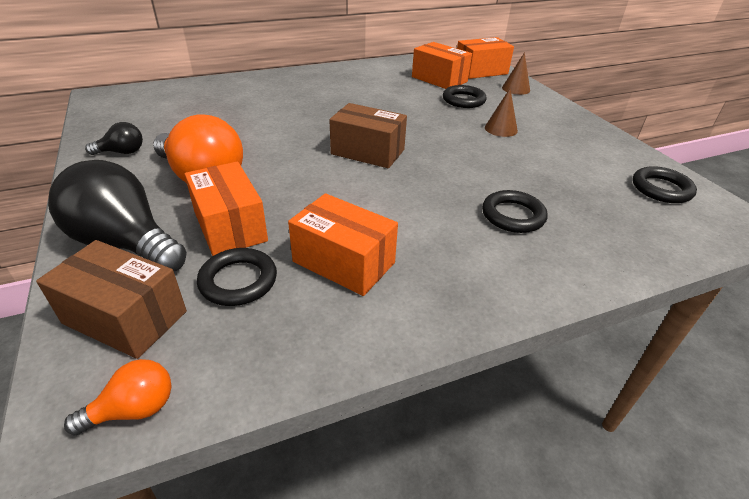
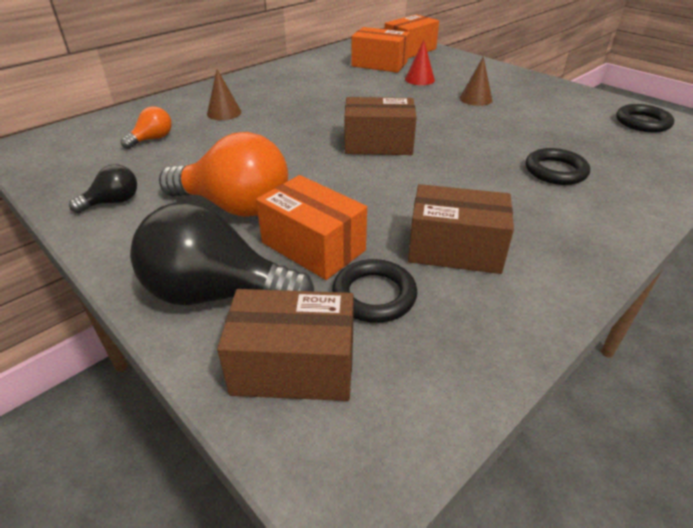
camera: 20 degrees left, 0 degrees up
orange light bulb [64,359,171,436] -> orange light bulb moved to [121,106,172,149]
orange box [288,193,398,296] -> brown box [408,184,514,274]
black ring [443,85,487,108] -> red cone [405,39,435,85]
brown cone [502,52,530,95] -> brown cone moved to [207,69,241,120]

